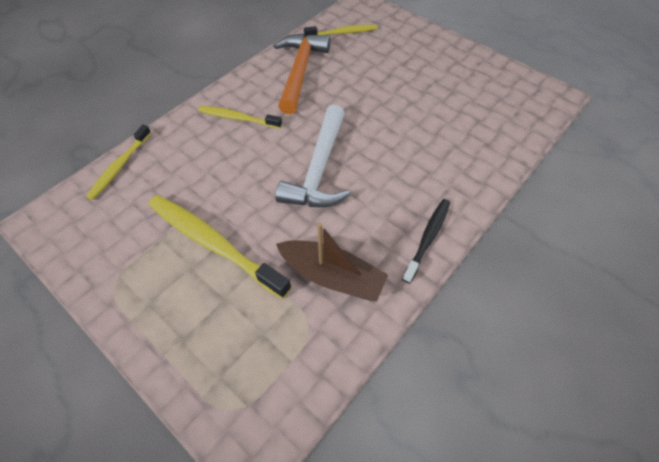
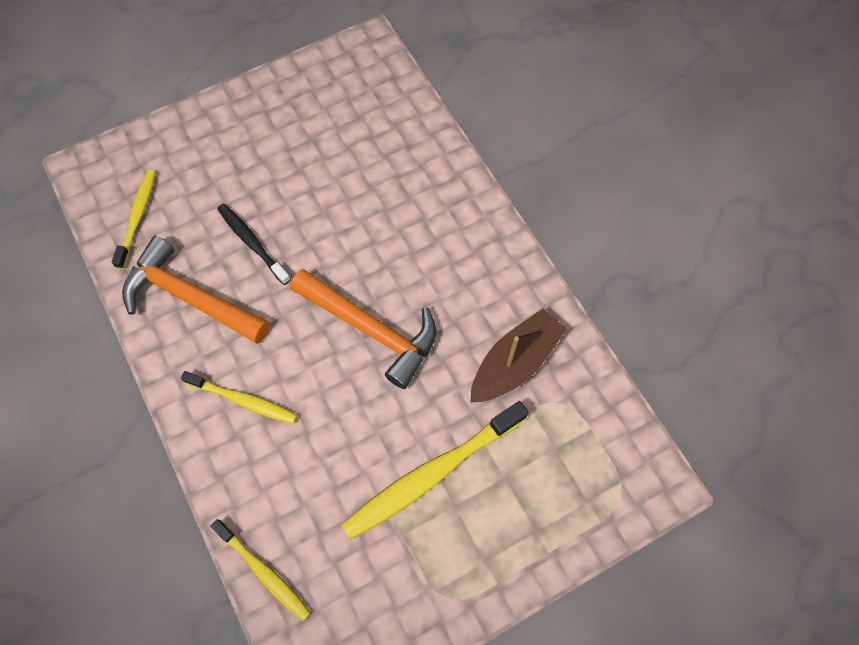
camera: 70 degrees left, 10 degrees up
yellow toothbrush [198,106,282,129] -> yellow toothbrush turned 105 degrees counterclockwise [181,371,297,424]
white hammer [275,105,350,207] -> orange hammer [290,269,437,389]
black toothbrush [402,199,450,284] -> black toothbrush moved to [217,204,291,285]

